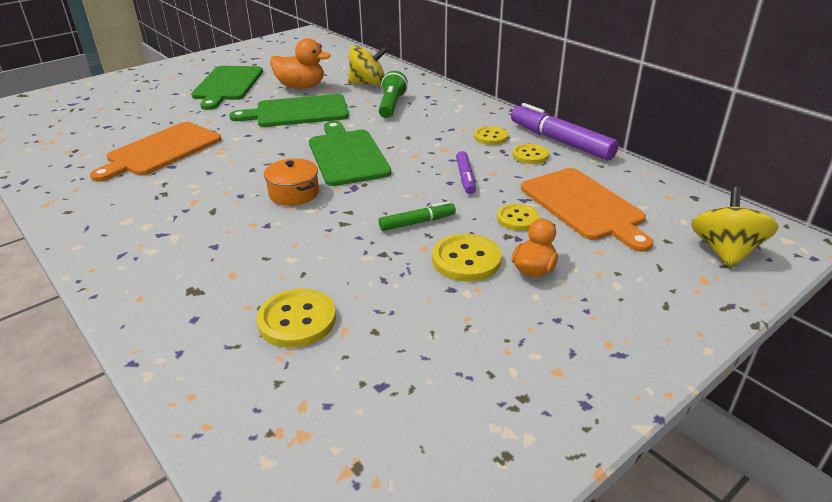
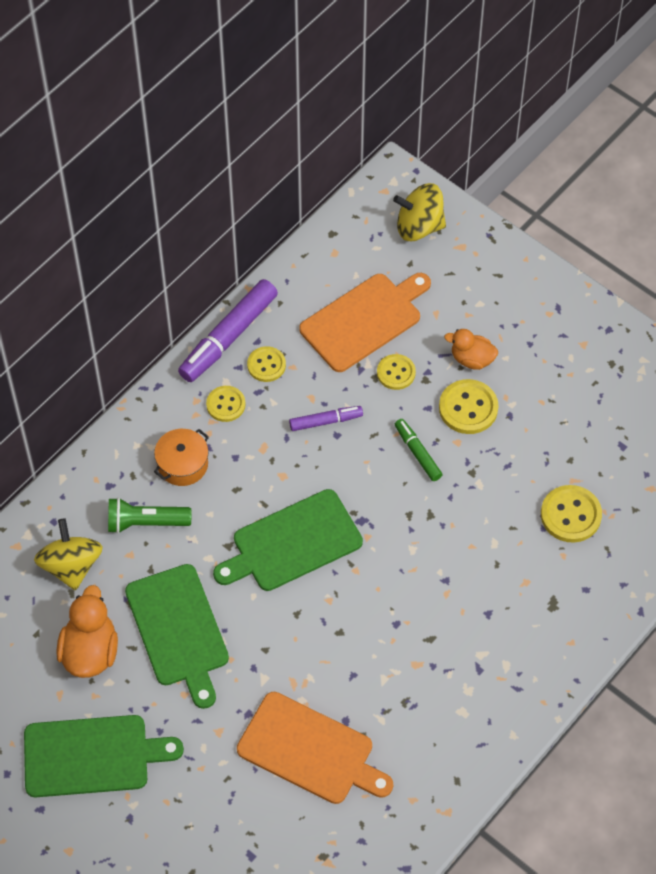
camera: 100 degrees left, 25 degrees up
orange pot [264,158,319,206] -> orange pot moved to [154,429,209,486]

